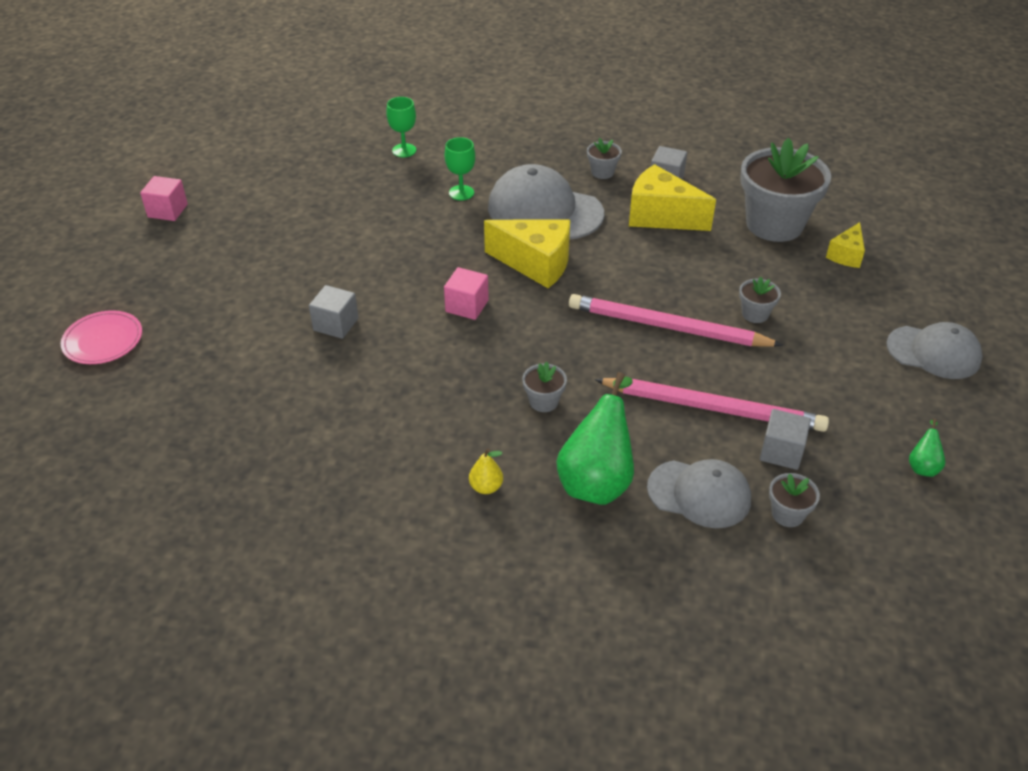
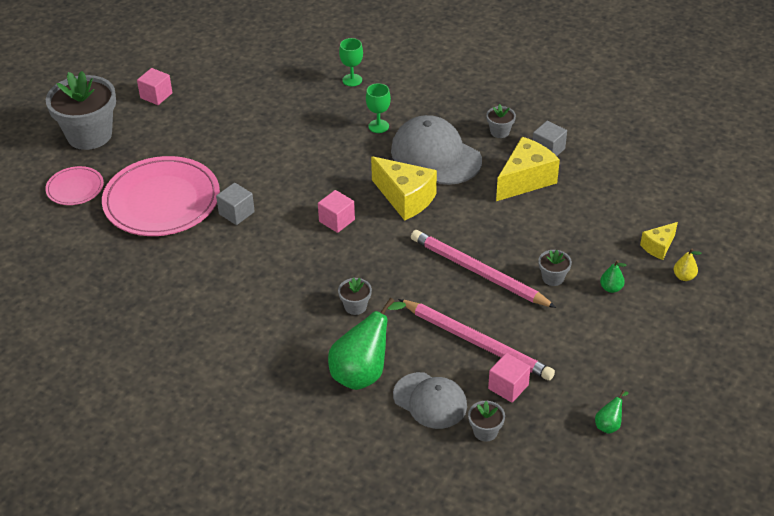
camera: 20 degrees right, 0 degrees up
yellow pear [469,449,503,494] -> yellow pear moved to [674,249,702,281]
yellow cheese [629,164,716,231] -> yellow cheese turned 90 degrees clockwise [496,137,560,201]
grey flower pot [740,138,831,242] -> grey flower pot moved to [46,71,116,150]
grey cube [760,409,811,470] -> pink cube [488,353,531,403]
grey cap [886,322,983,379] -> none
none -> pink plate [102,156,220,236]
none -> green pear [600,260,626,293]

